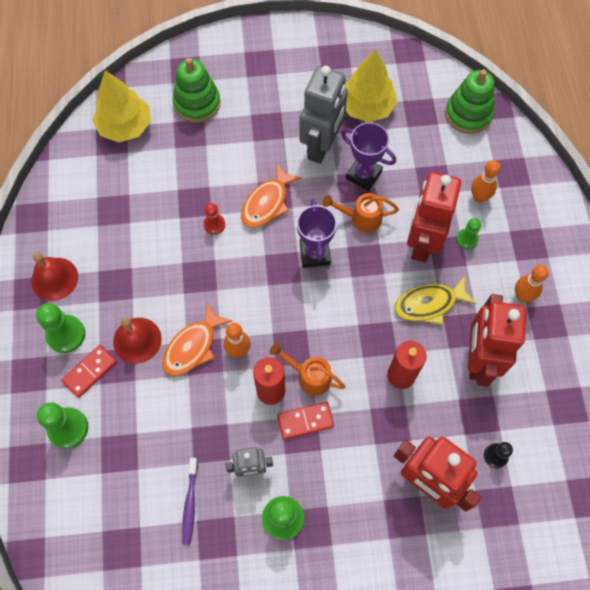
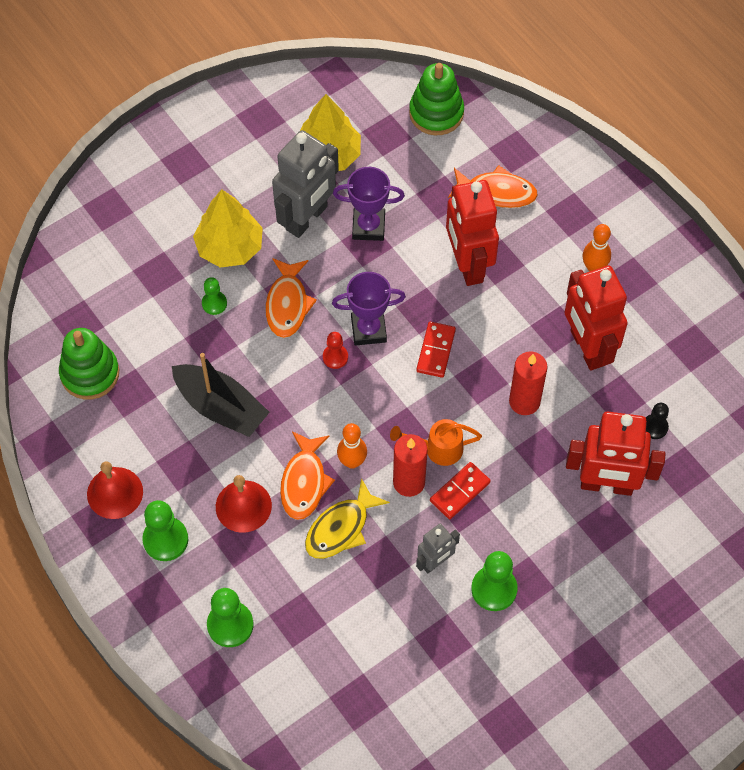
camera: 30 degrees left, 5 degrees down
red domino [61,345,117,398] -> red domino moved to [416,322,456,378]
yellow tree [92,70,151,142] -> yellow tree moved to [193,189,263,268]
green stacking toy [173,58,220,123] -> green stacking toy moved to [59,328,119,400]
purple toothbrush [182,458,198,545] -> none
red pawn [203,203,225,235] -> red pawn moved to [323,332,348,369]
purple trophy [297,199,337,268] -> purple trophy turned 60 degrees counterclockwise [332,272,406,346]
grey robot [299,66,348,164] -> grey robot turned 45 degrees clockwise [272,130,339,238]
orange watering can [323,193,399,233] -> none
yellow fish [395,276,477,325] -> yellow fish moved to [305,478,390,559]
green pawn [456,218,481,249] -> green pawn moved to [202,277,227,315]
orange bowling pin [471,160,501,203] -> orange fish [448,165,538,208]
none -> black boat [172,353,270,437]

